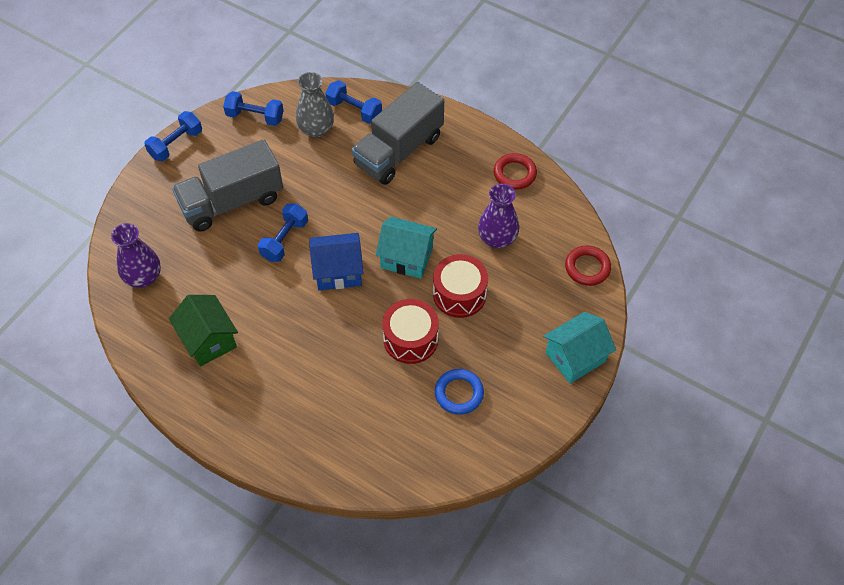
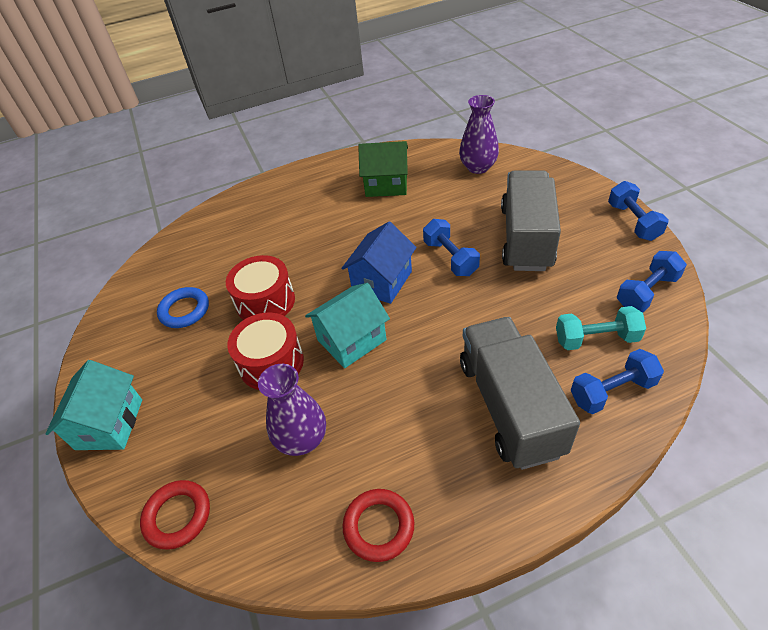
camera: 130 degrees right, 10 degrees down
grey vase [296,72,334,137] -> turquoise dumbbell [556,306,646,350]

